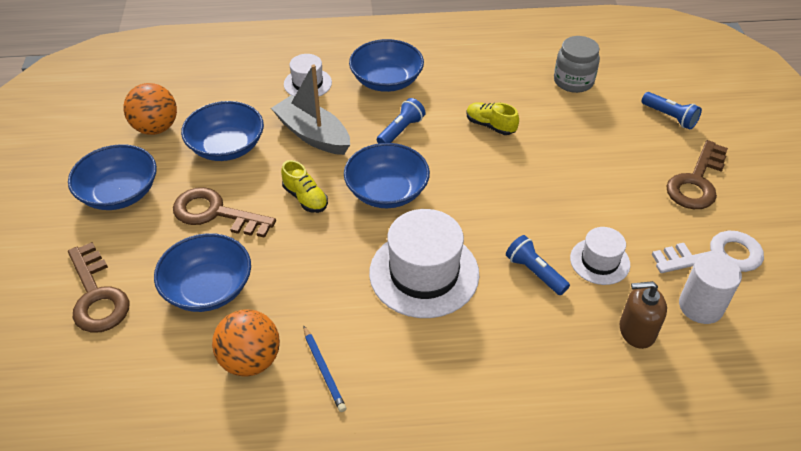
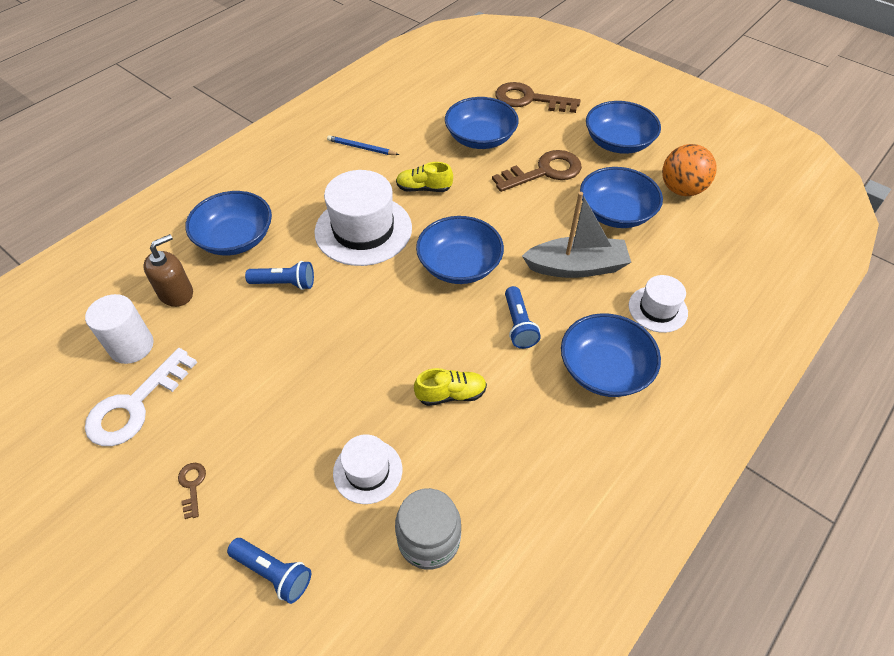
camera: 135 degrees right, 5 degrees up
orange ball [212,309,280,377] -> none
yellow shoe [281,160,328,213] -> yellow shoe moved to [396,162,453,192]
white hat [570,227,630,285] -> white hat moved to [333,434,402,504]
blue flashlight [642,92,702,130] -> blue flashlight turned 150 degrees counterclockwise [227,538,311,604]
brown key [666,140,728,209] -> brown key [178,463,206,519], size x0.44
none -> blue bowl [185,191,272,256]

